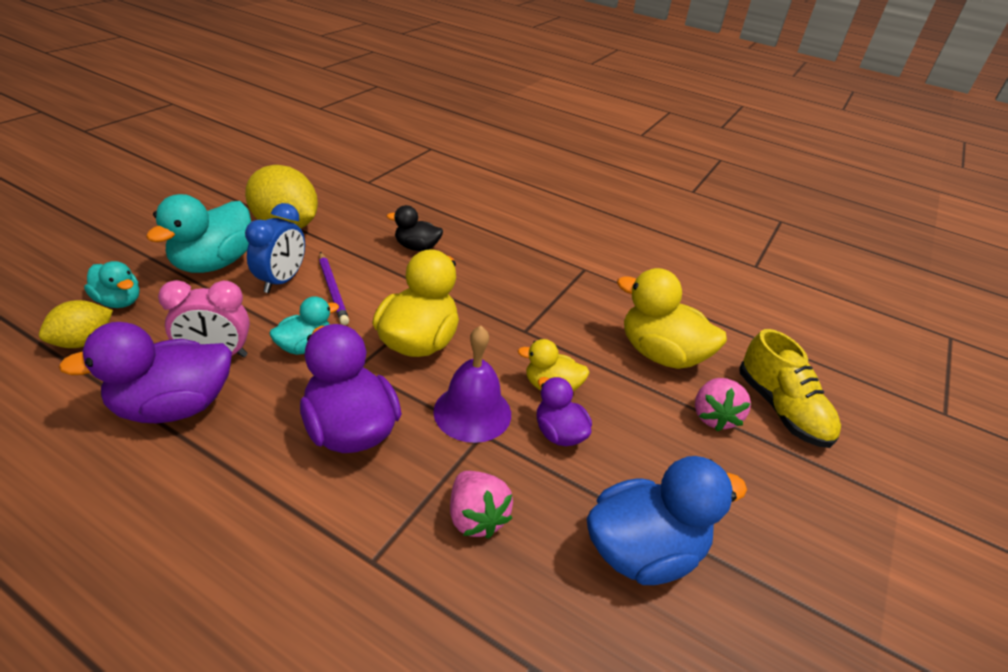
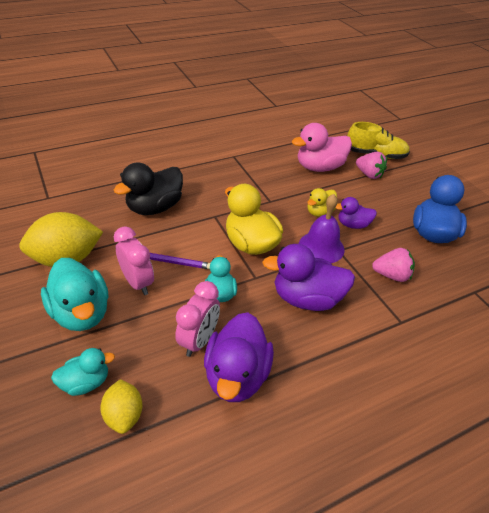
camera: 55 degrees left, 5 degrees up
blue clock [245,203,305,293] -> pink clock [114,226,154,295]
black duck [387,205,443,251] -> black duck [114,162,183,215], size x1.75
yellow duck [617,268,727,369] -> pink duck [292,123,352,172]

